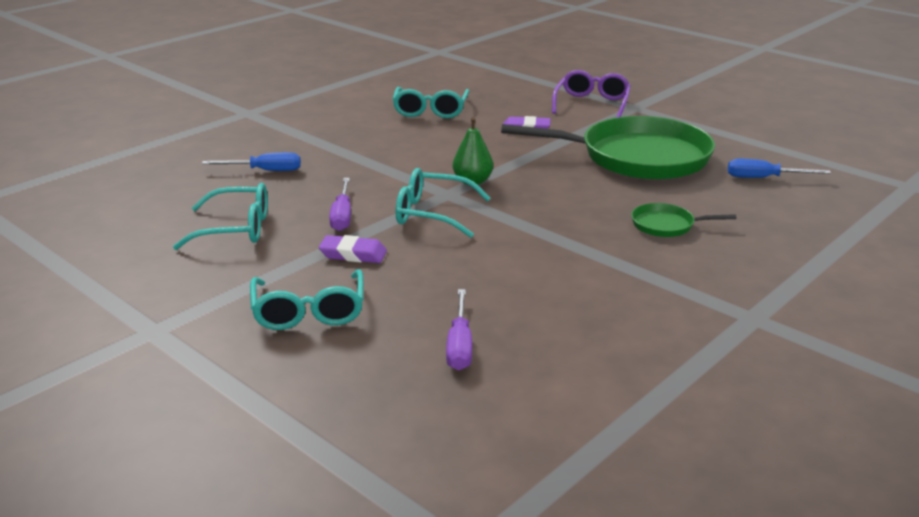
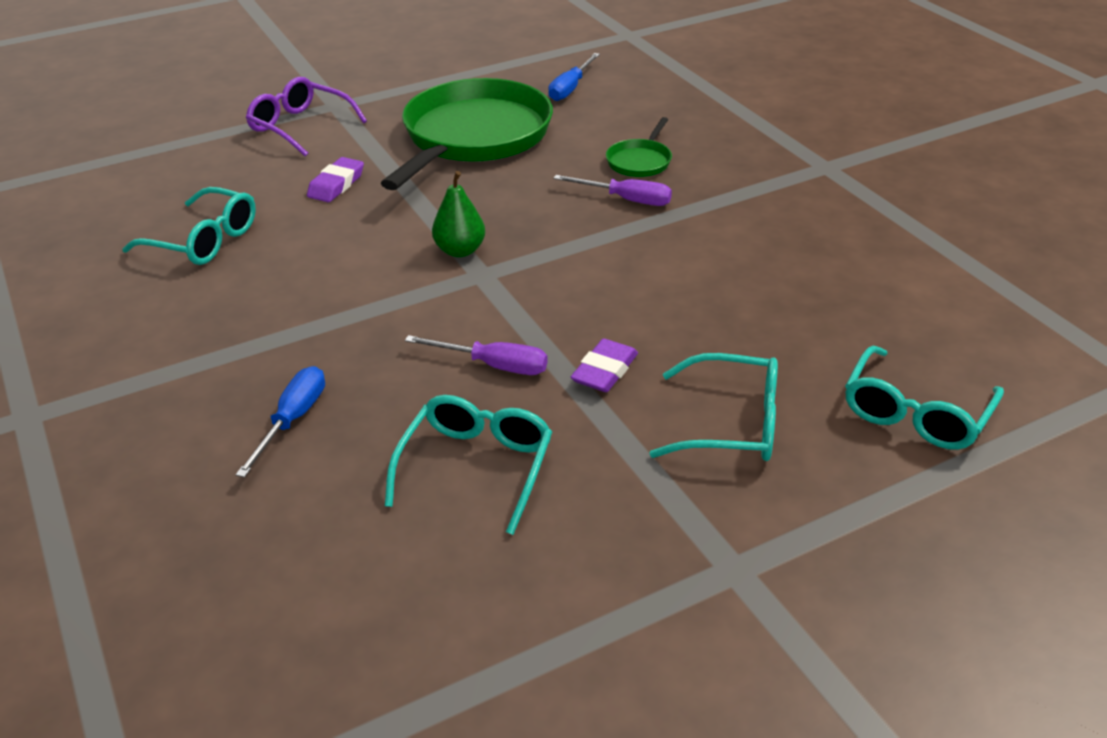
camera: 70 degrees left, 10 degrees up
turquoise glasses [395,168,491,238] -> turquoise glasses moved to [845,345,1004,450]
purple screwdriver [446,289,472,370] -> purple screwdriver moved to [554,175,672,206]

